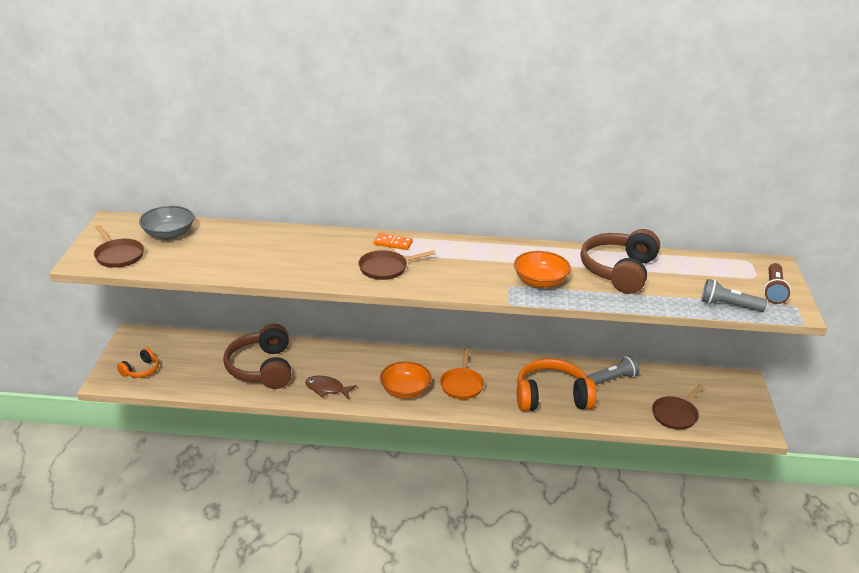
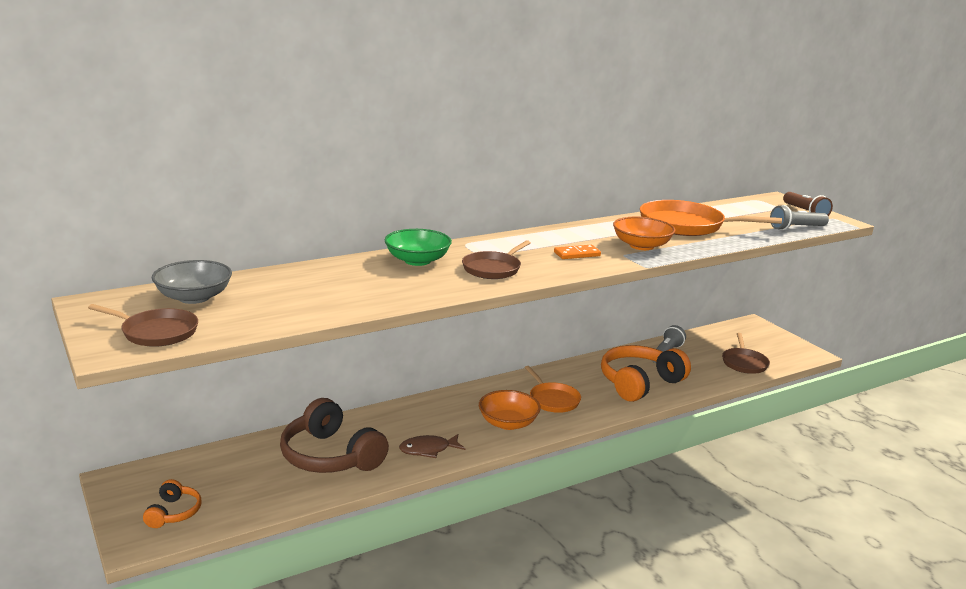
camera: 35 degrees left, 10 degrees down
orange domino [374,233,413,250] -> orange domino moved to [554,245,601,259]
brown headphones [581,229,660,294] -> orange pan [640,200,782,236]
none -> green bowl [385,229,452,266]

